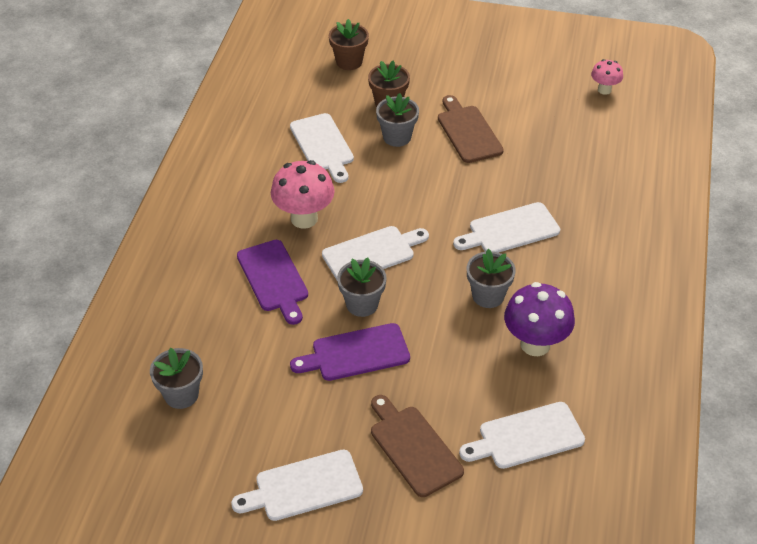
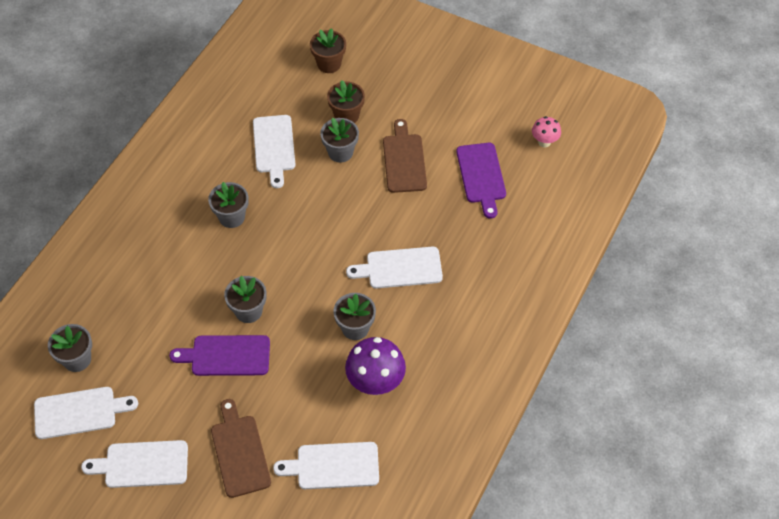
camera: 15 degrees right, 10 degrees up
purple cutting board [237,240,308,325] -> purple cutting board moved to [456,143,506,219]
pink mushroom [271,160,335,229] -> grey flower pot [208,182,249,228]
white cutting board [322,226,429,280] -> white cutting board moved to [34,387,138,439]

